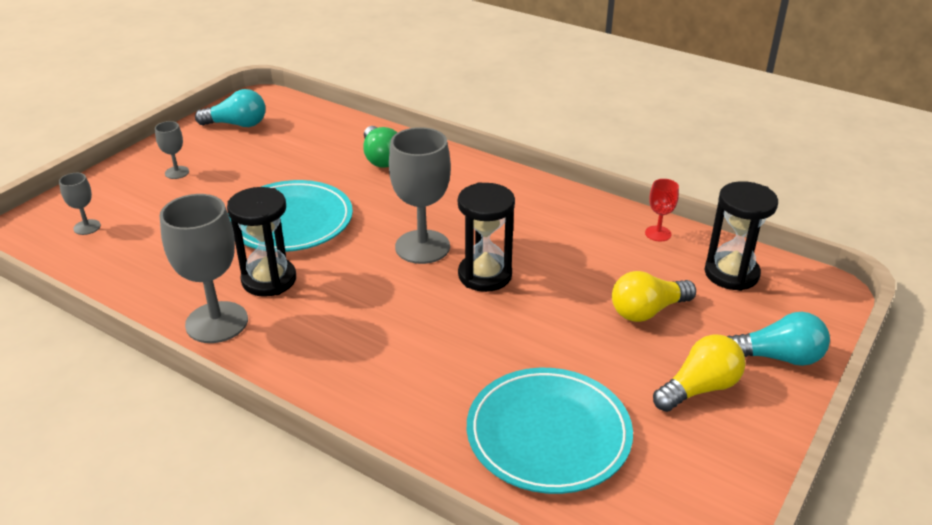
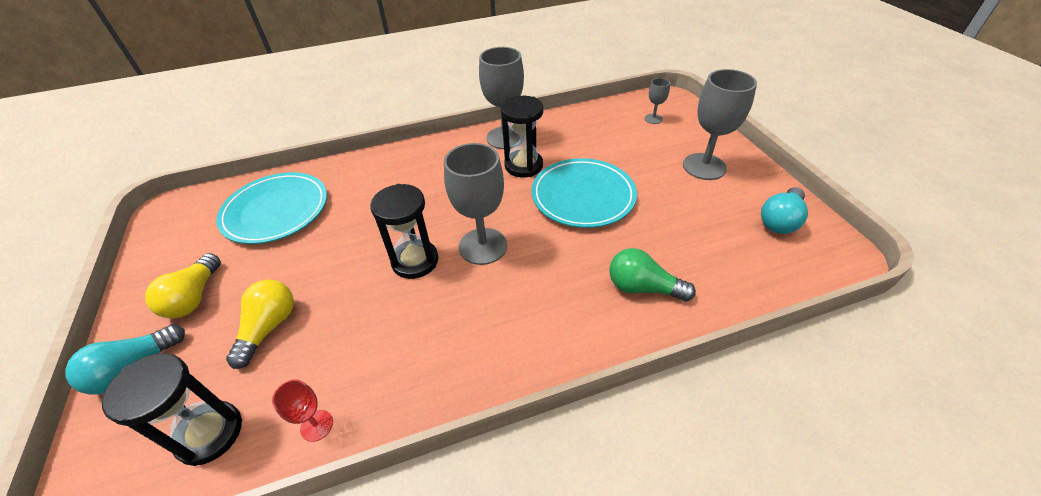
camera: 130 degrees right, 10 degrees up
grey goblet [155,121,189,179] -> grey goblet [683,69,757,180], size x2.07

